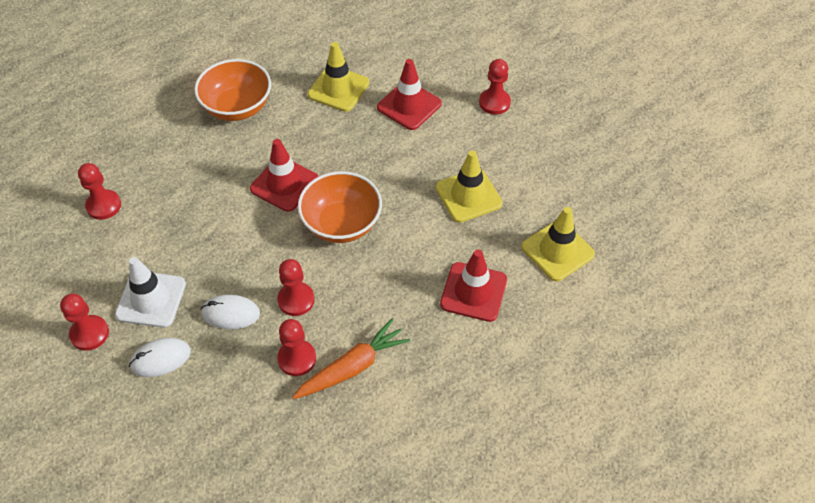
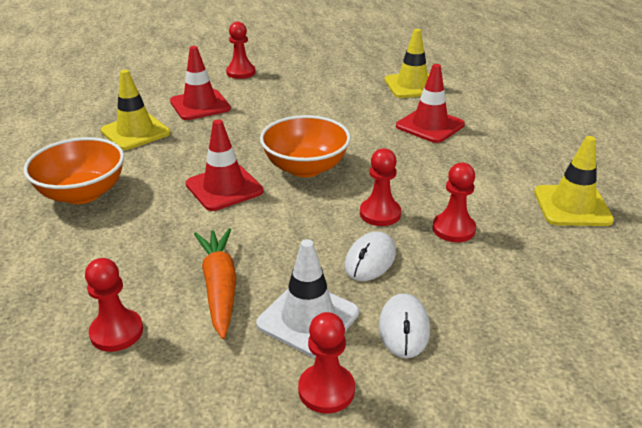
camera: 65 degrees left, 20 degrees down
orange carrot [292,319,410,399] -> orange carrot moved to [194,228,236,339]
yellow traffic cone [436,150,503,223] -> yellow traffic cone moved to [534,136,614,226]

